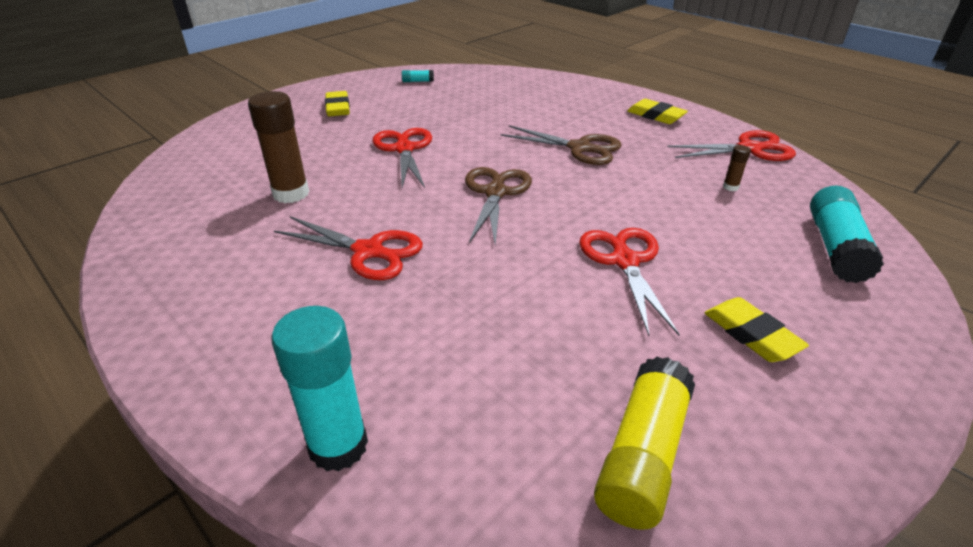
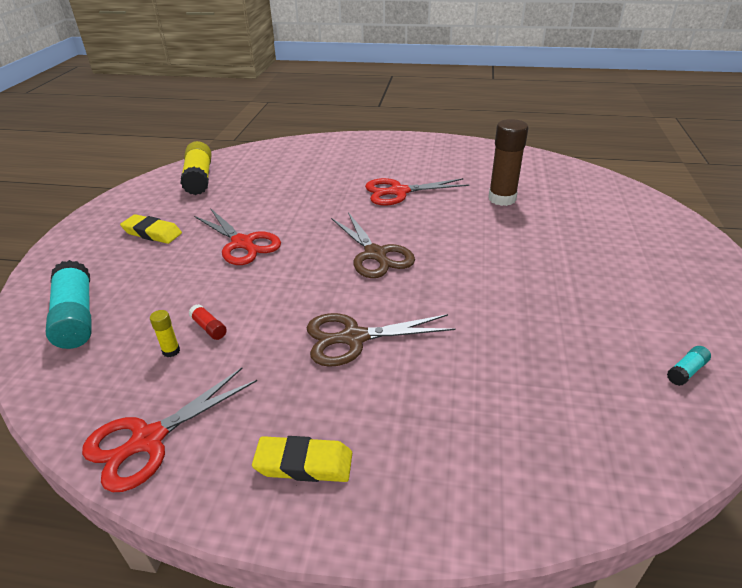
camera: 145 degrees right, 0 degrees up
turquoise glue stick [271,306,368,472] -> none
yellow eraser [325,91,350,116] -> none
red scissors [373,128,432,188] -> none
brown glue stick [723,145,751,191] -> yellow glue stick [150,310,180,357]
none -> red glue stick [189,304,227,340]

